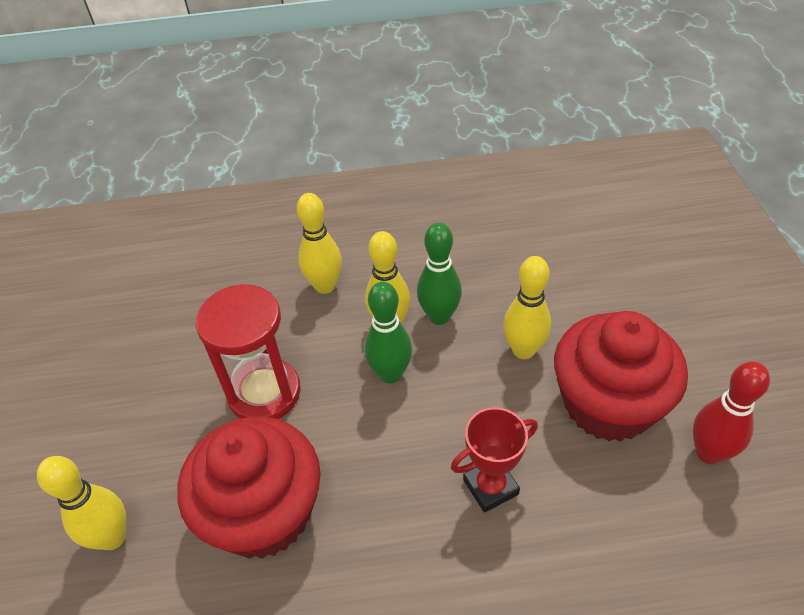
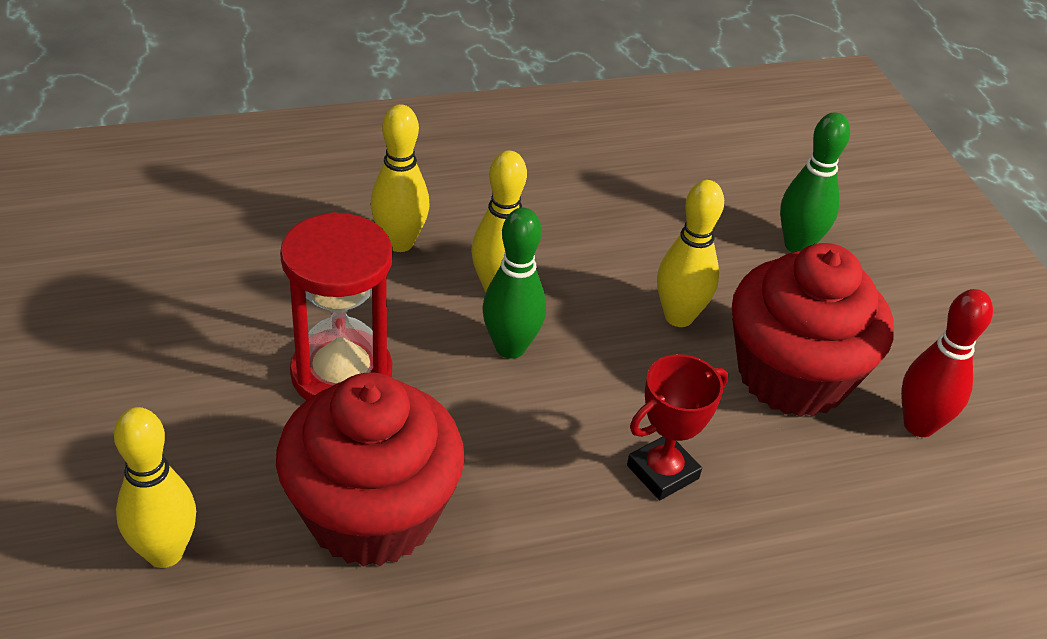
camera: 15 degrees left, 5 degrees down
green bowling pin [417,223,462,325] -> green bowling pin moved to [780,112,850,253]

